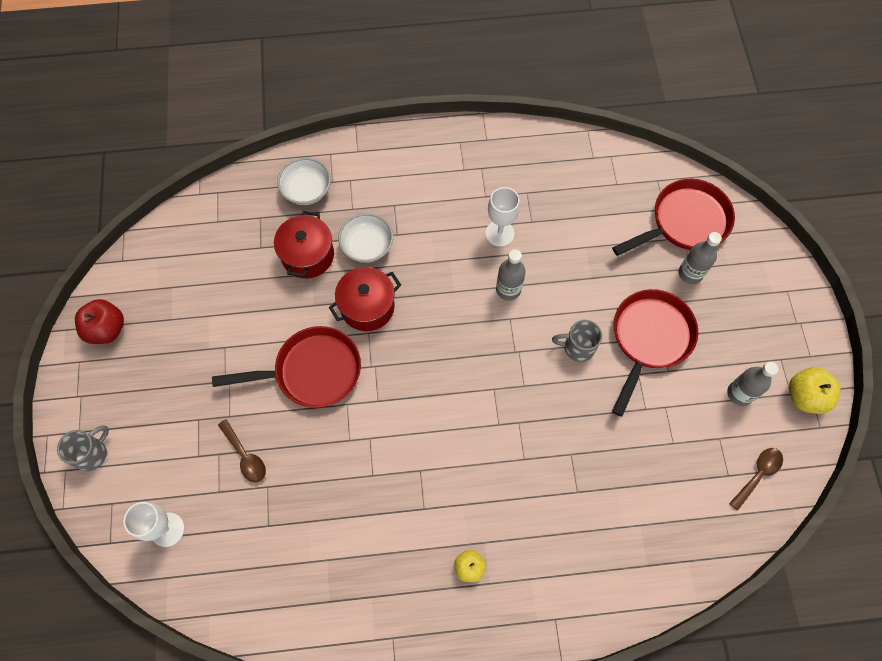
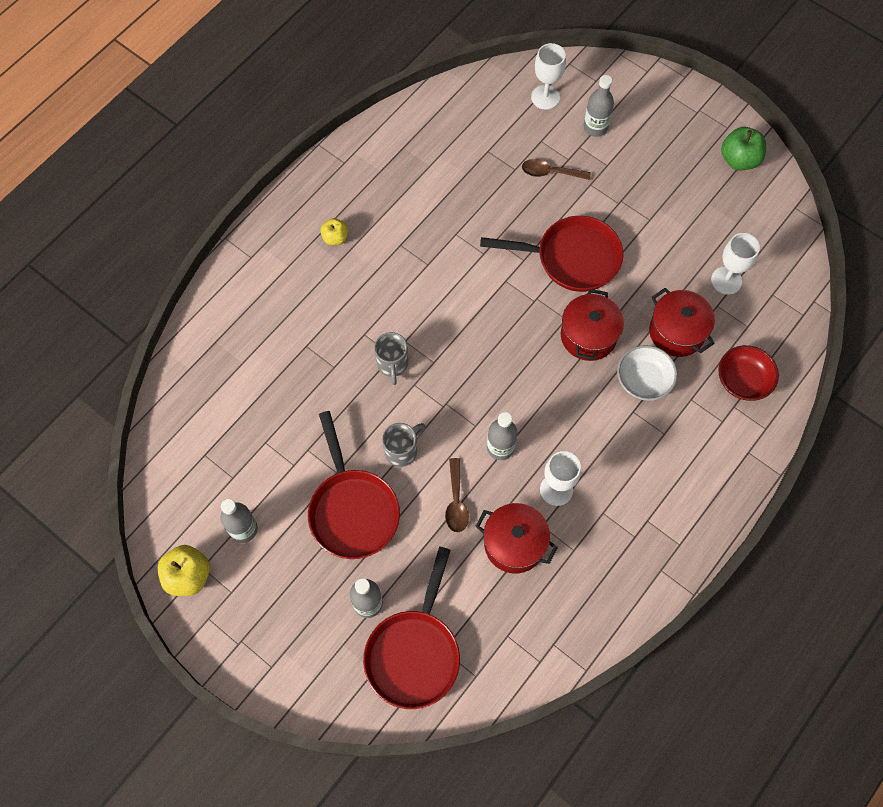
camera: 135 degrees right, 0 degrees up
grey mug [57,425,109,471] -> grey mug moved to [374,332,408,385]
red apple [75,299,124,344] -> green apple [721,127,766,171]
red pan [212,326,361,408] -> red pan turned 120 degrees counterclockwise [480,216,623,292]
white bowl [277,158,331,205] -> red bowl [718,345,779,401]
brown spoon [729,448,783,511] -> brown spoon moved to [445,458,469,532]
none -> red pot [476,503,558,573]
none -> grey bottle [584,75,614,137]
none -> white goblet [711,233,760,295]

